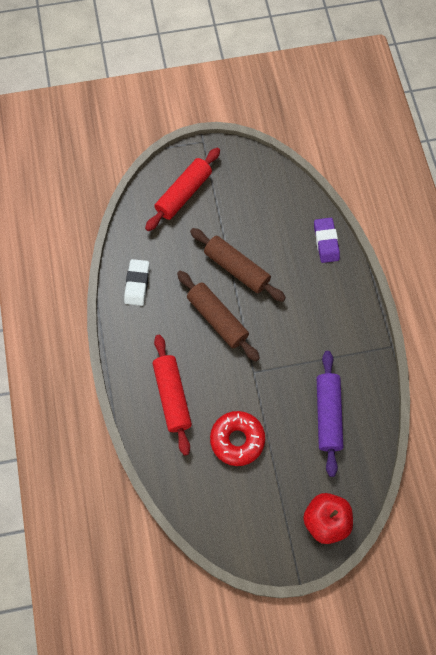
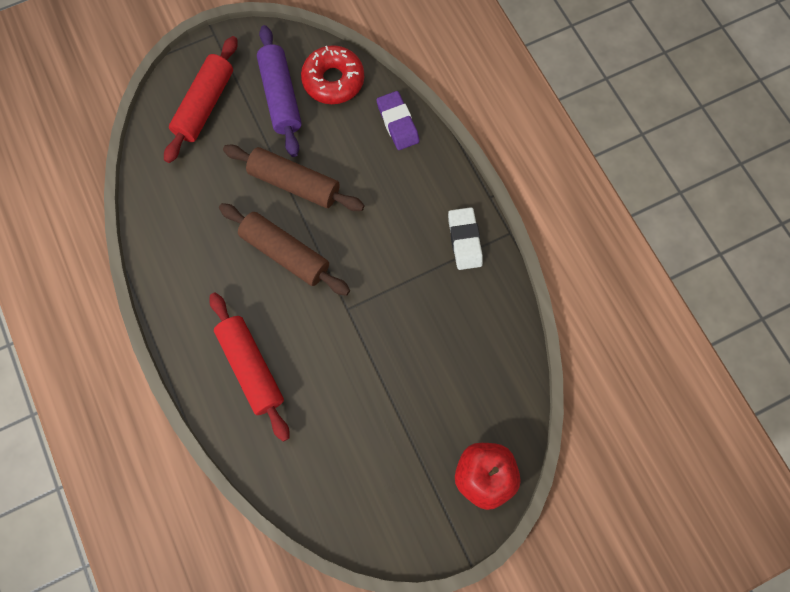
camera: 15 degrees left, 5 degrees up
white eraser [124,259,150,306] -> white eraser moved to [448,207,483,270]
red donut [210,411,265,466] -> red donut moved to [301,45,364,104]
purple rolling pin [317,351,343,477] -> purple rolling pin moved to [257,25,301,157]

